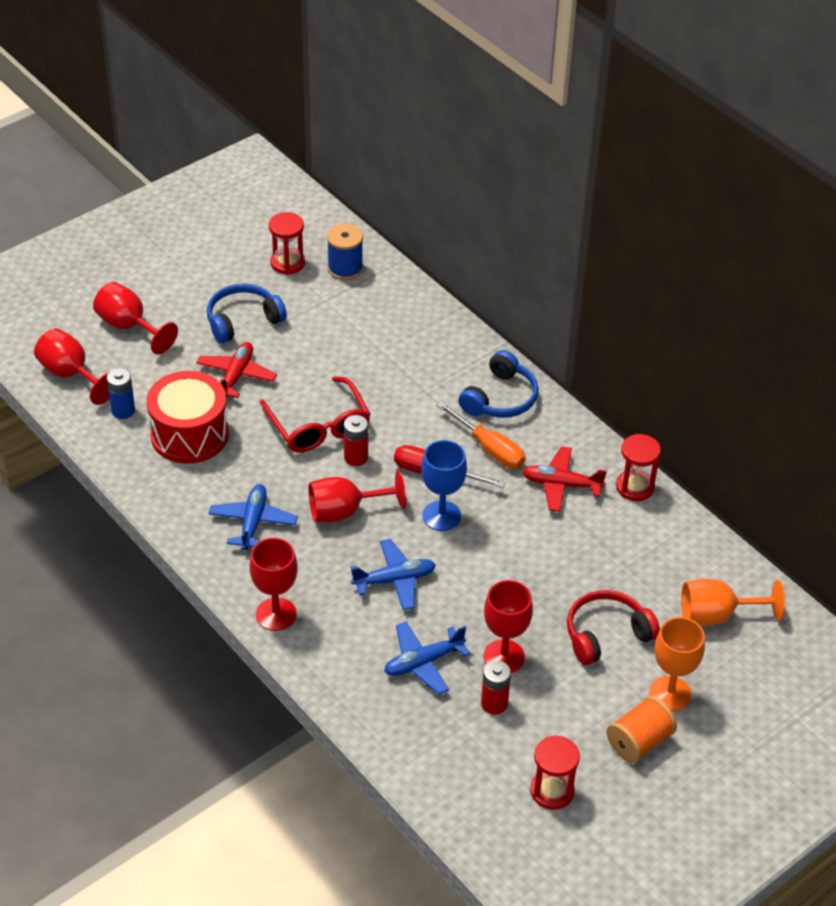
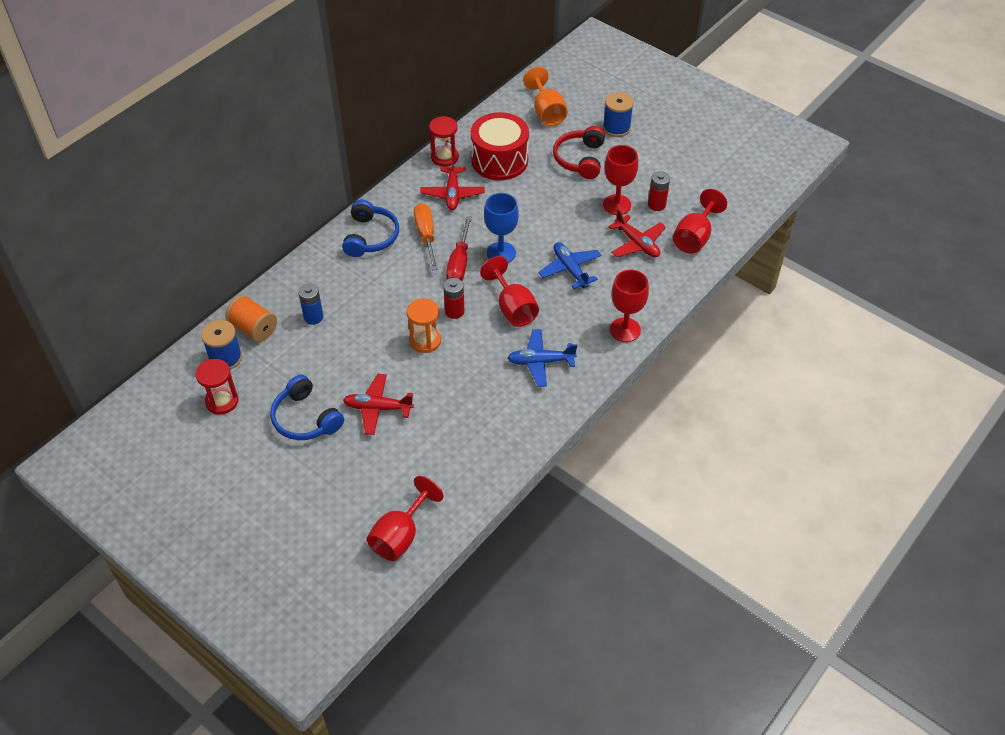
camera: 100 degrees left, 5 degrees up
red goblet [93,282,178,355] -> red goblet moved to [673,189,727,253]
blue battery [107,368,135,419] -> blue battery moved to [298,283,324,325]
red drum [147,371,229,464] -> red drum moved to [471,112,529,180]
red glasses [259,376,371,453] -> orange hourglass [407,298,441,353]
blue plane [384,622,470,695] -> red plane [608,209,666,258]
orange screwdriver [437,401,525,469] -> orange screwdriver turned 45 degrees counterclockwise [414,203,438,271]
blue headphones [458,350,539,418] -> blue headphones turned 75 degrees clockwise [342,200,399,257]
red hourglass [530,735,580,810] -> none
red headphones [567,590,660,665] -> red headphones turned 45 degrees clockwise [553,126,605,179]
orange spool [606,696,677,763] -> orange spool moved to [225,295,277,342]
orange goblet [649,617,705,711] -> blue spool [603,92,634,137]

